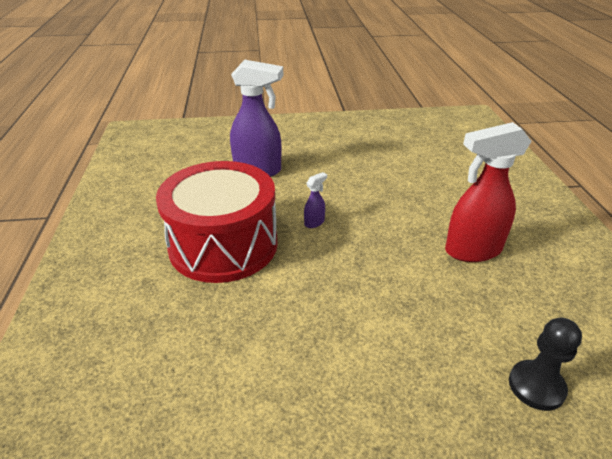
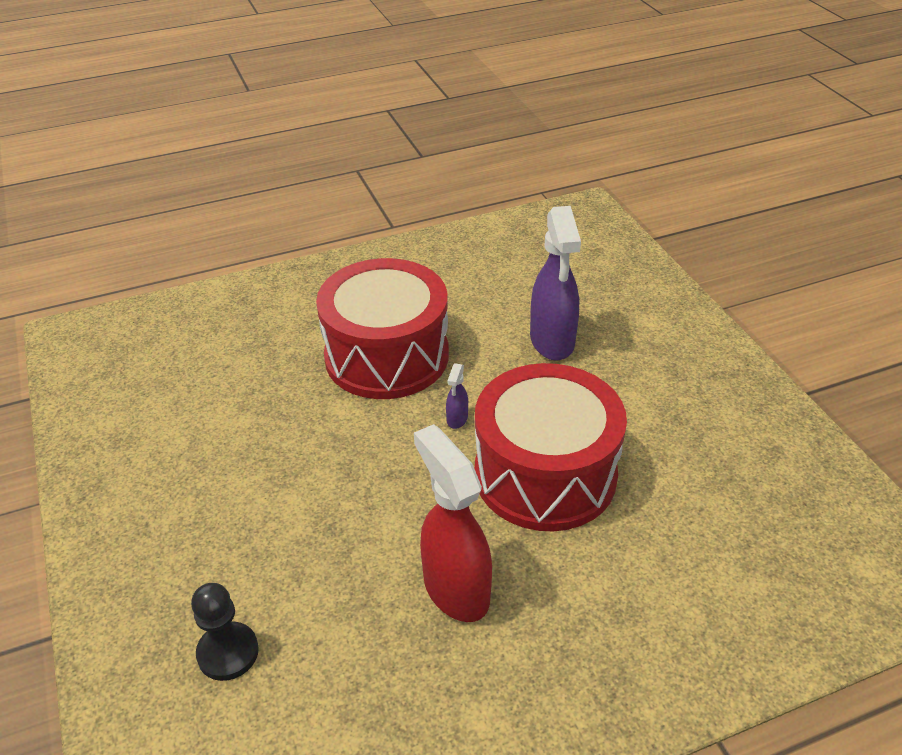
camera: 75 degrees right, 5 degrees up
purple spray bottle [304,172,327,228] -> purple spray bottle turned 75 degrees clockwise [446,363,468,429]
none -> red drum [475,363,627,531]

